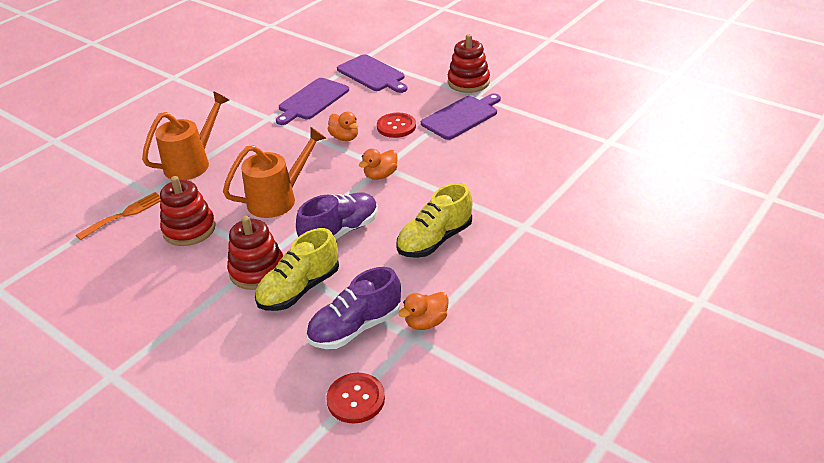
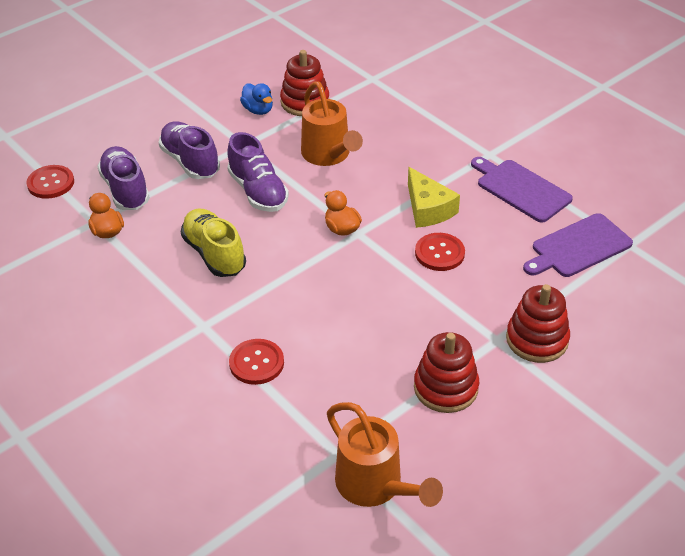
camera: 100 degrees right, 5 degrees up
orange fork [76,192,161,240] -> none
orange watering can [142,91,229,180] -> orange watering can moved to [327,402,443,507]
red stacking toy [227,216,283,290] -> red stacking toy moved to [414,332,479,413]
yellow shoe [255,228,339,311] -> purple shoe [159,122,220,179]
orange duck [328,112,358,141] -> yellow cheese [408,167,460,228]
purple cutting board [421,93,501,140] -> none
none -> red button [229,339,284,385]
none -> blue duck [240,83,273,115]

